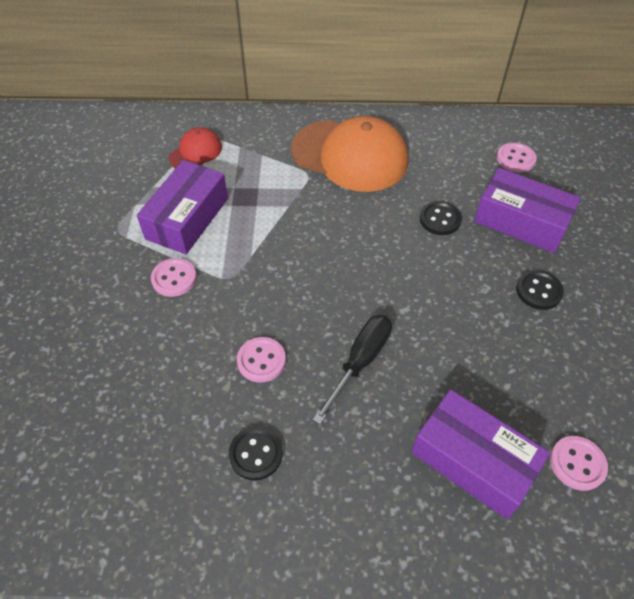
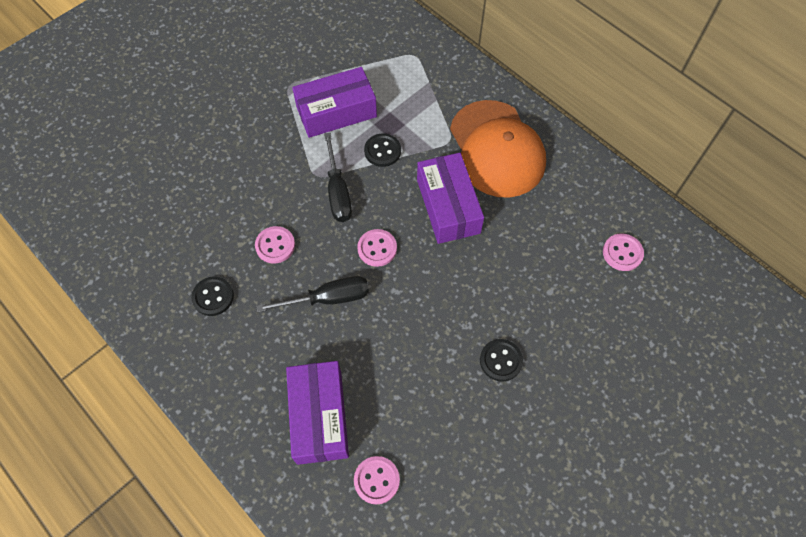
camera: 45 degrees right, 10 degrees up
pink button [151,258,197,297] -> pink button moved to [357,229,397,267]
red cap [169,127,222,169] -> none
black button [420,201,462,235] -> black button moved to [364,134,401,167]
purple box [474,168,581,253] -> purple box moved to [417,153,484,244]
none -> black screwdriver [324,133,352,222]

